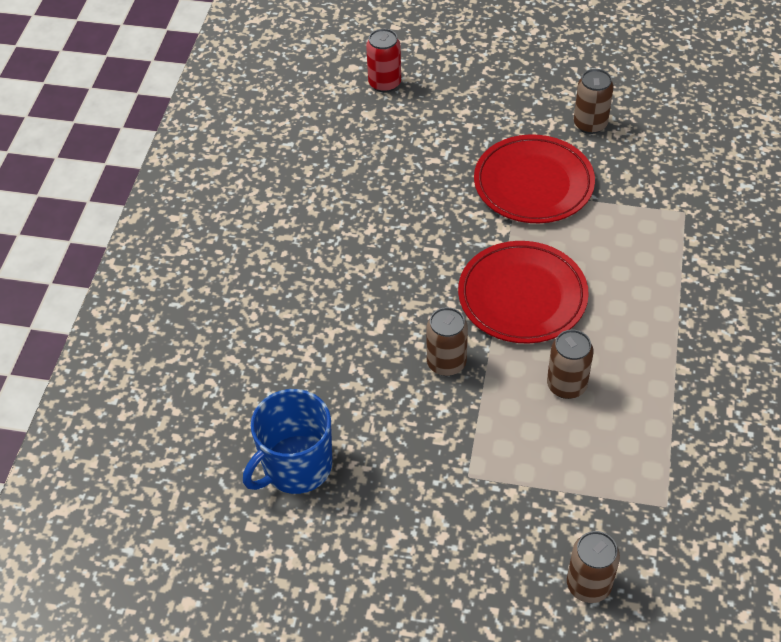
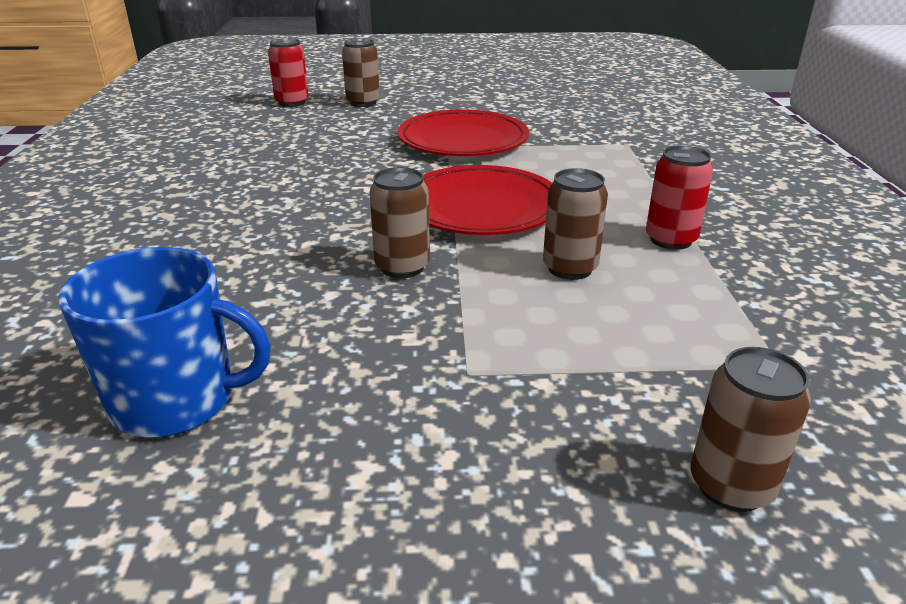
camera: 15 degrees left, 20 degrees down
blue mug [243,389,332,494] -> blue mug turned 120 degrees counterclockwise [58,247,271,438]
brown can [574,69,614,134] -> brown can moved to [342,38,380,107]
none -> red can [646,145,713,250]

